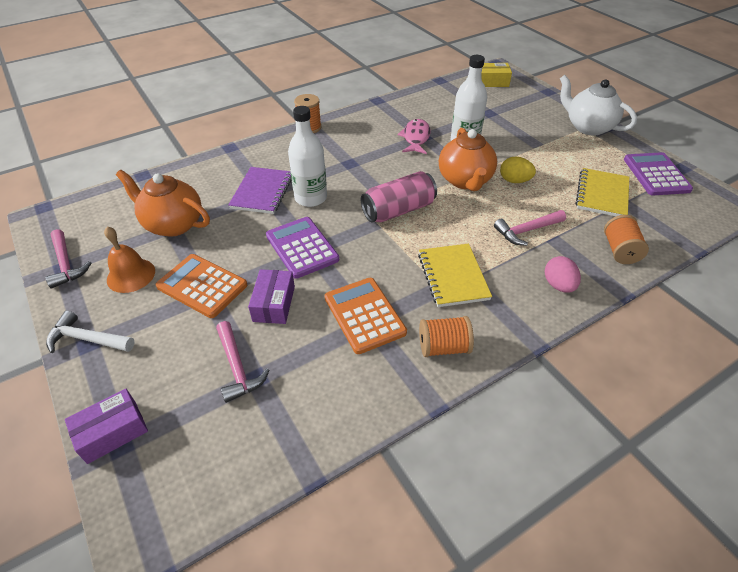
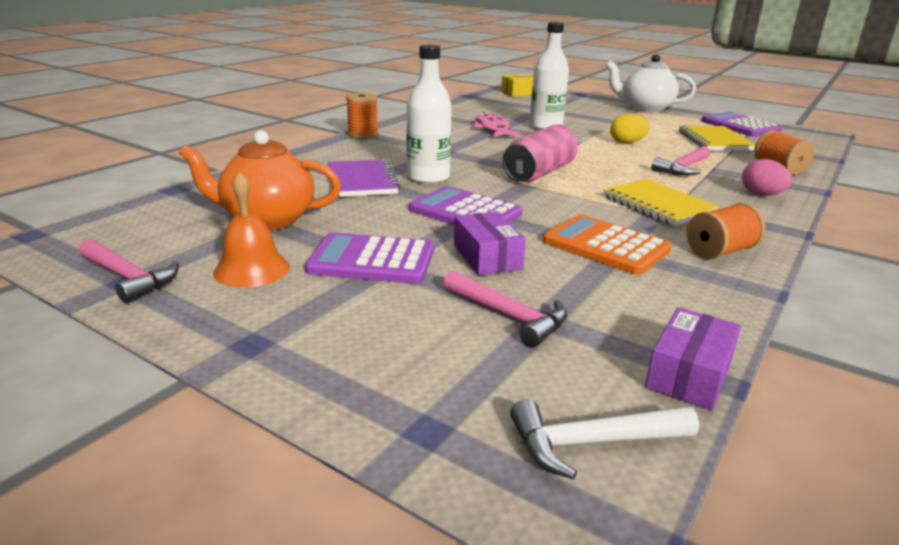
camera: 25 degrees left, 20 degrees down
white hammer [46,311,135,353] -> white hammer moved to [510,399,699,479]
purple box [65,389,148,464] -> purple box moved to [645,307,741,410]
orange calculator [155,254,247,318] -> purple calculator [305,232,434,284]
orange teapot [439,128,497,191] -> none

